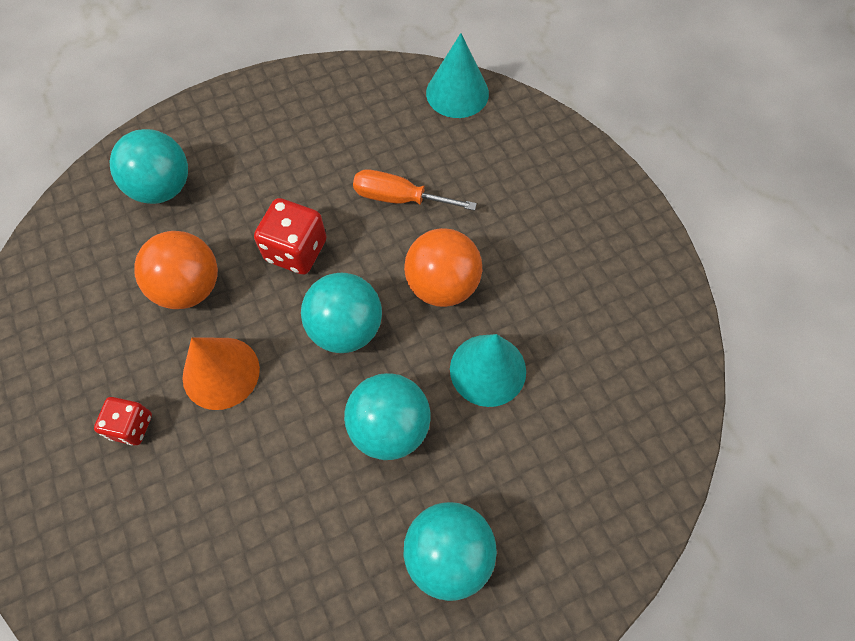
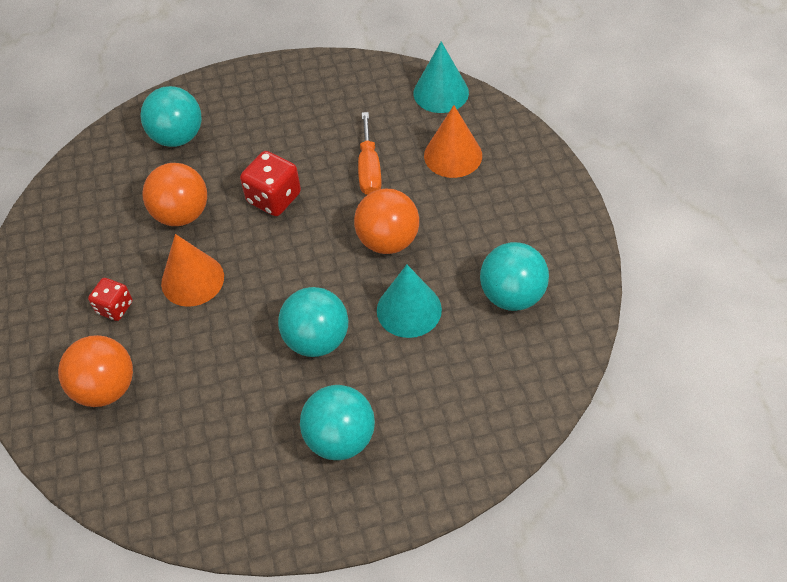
camera: 15 degrees right, 10 degrees down
turquoise ball [301,273,382,353] -> turquoise ball moved to [480,242,549,311]
orange screwdriver [353,169,477,211] -> orange screwdriver turned 120 degrees counterclockwise [358,112,382,195]
none -> orange ball [58,335,133,407]
none -> orange cone [424,105,482,178]

